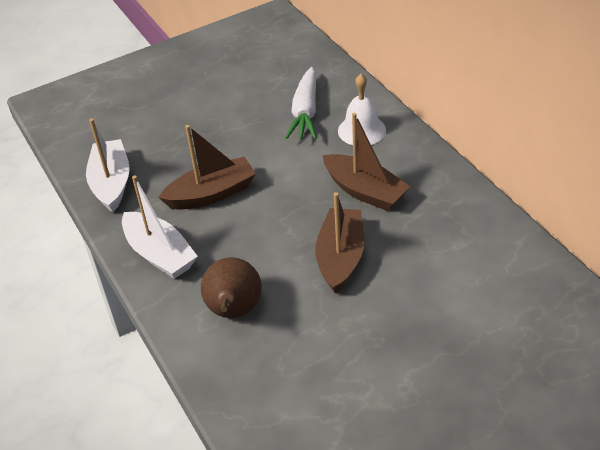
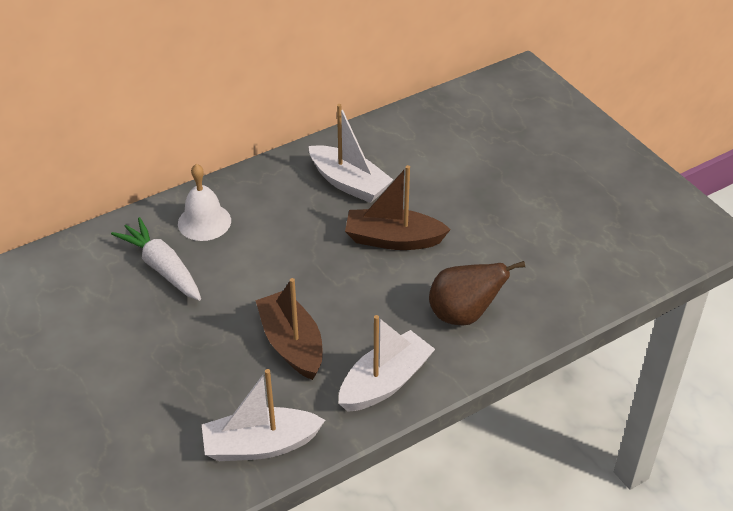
camera: 95 degrees left, 0 degrees up
white carrot [285,67,317,139] -> white carrot turned 135 degrees counterclockwise [111,217,201,301]
brown boat [323,113,410,211] -> none
none -> white boat [309,104,393,203]

